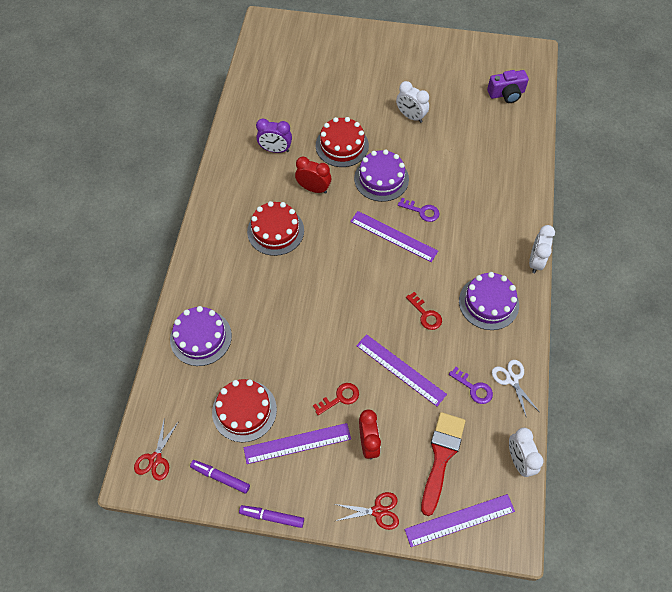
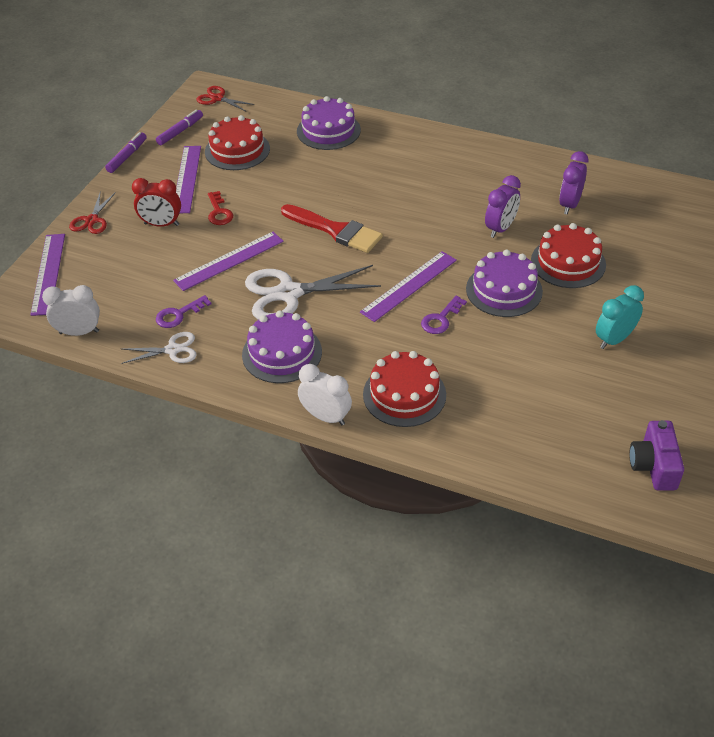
camera: 105 degrees right, 15 degrees down
red cake [247,201,304,256] -> red cake moved to [363,351,446,427]
red clock [295,156,331,194] -> purple clock [485,175,521,238]
white clock [396,81,429,123] -> turquoise clock [596,285,644,349]
red key [406,292,442,330] -> white scissors [245,265,381,320]
red brush [421,412,466,516] -> red brush moved to [281,204,383,253]

